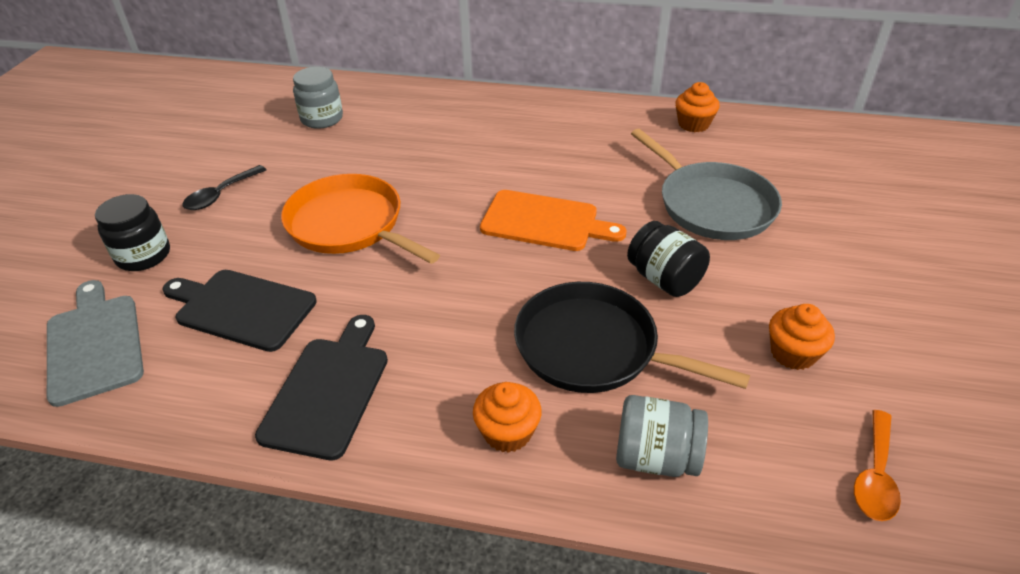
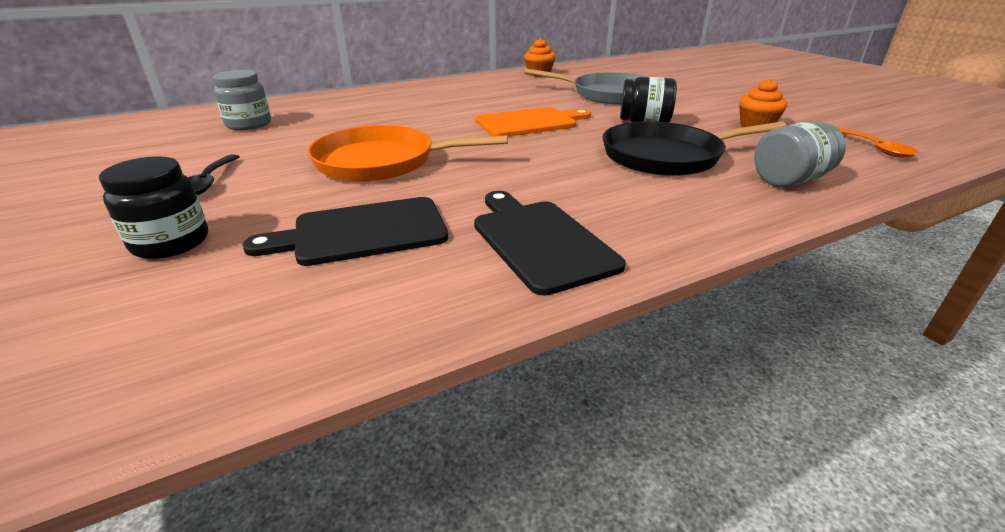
camera: 40 degrees left, 10 degrees down
grey cutting board [47,280,144,407] -> none
orange cupcake [473,382,542,453] -> none

